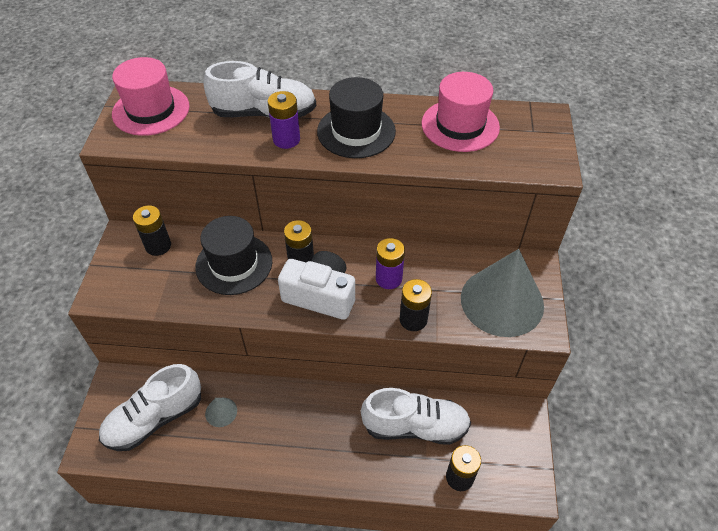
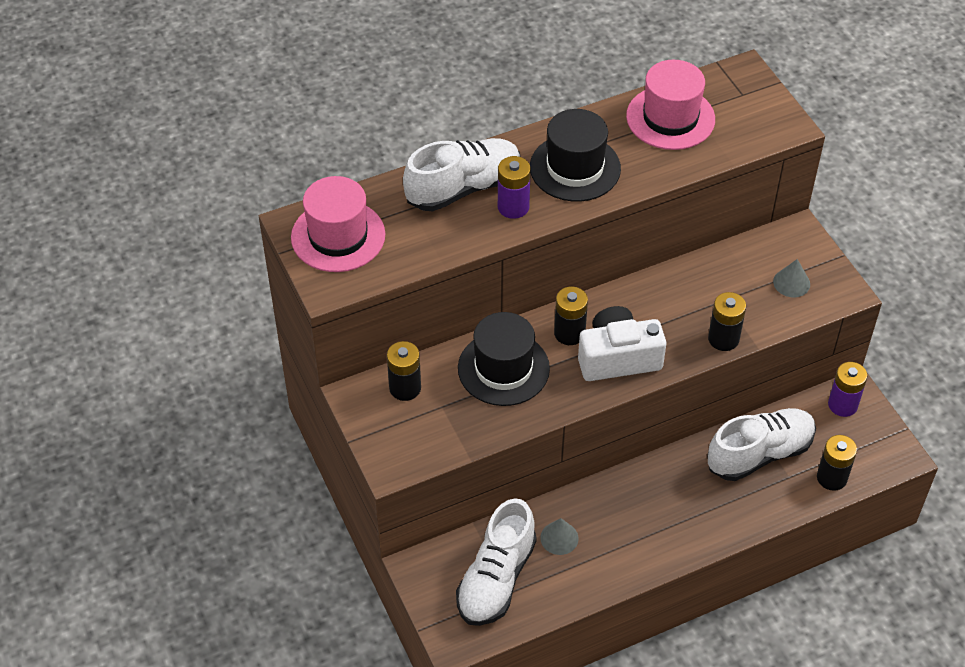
camera: 30 degrees left, 0 degrees up
purple battery [376,238,405,289] -> purple battery moved to [828,362,867,417]
grey cone [461,249,544,337] -> grey cone [773,259,810,297], size x0.40

